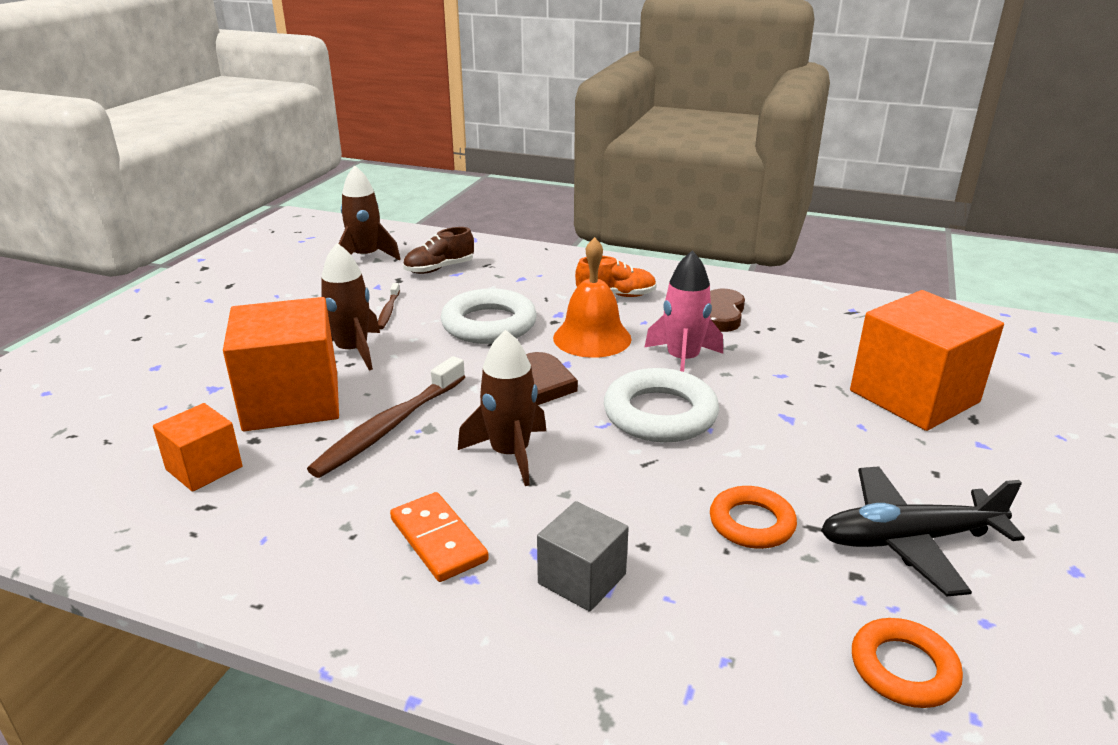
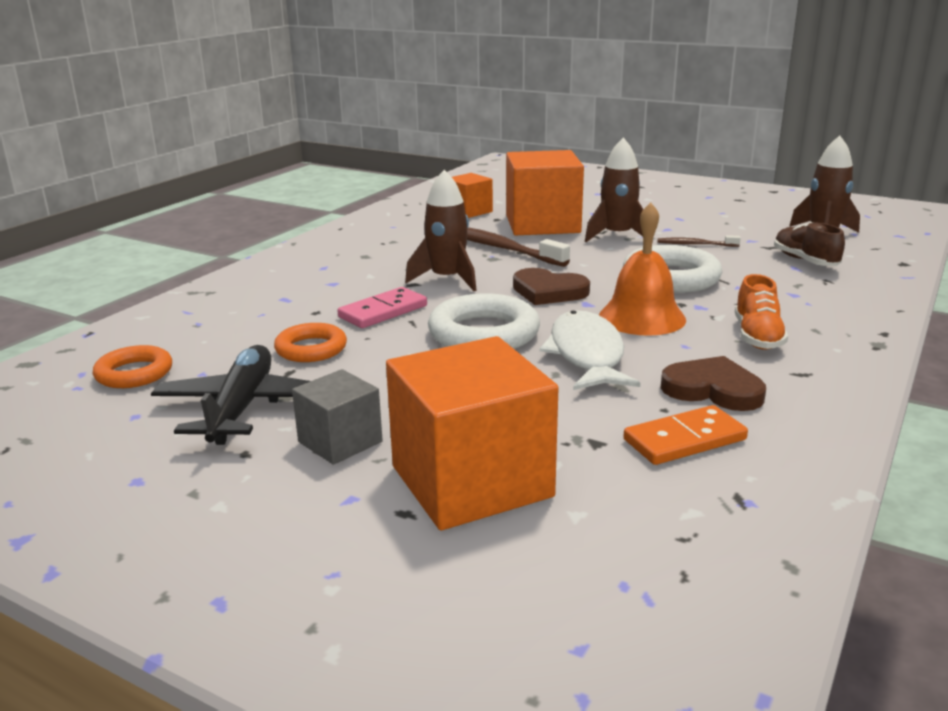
camera: 100 degrees right, 5 degrees down
orange domino [390,492,489,582] -> orange domino moved to [623,405,748,465]
grey cube [537,501,629,612] -> grey cube moved to [292,369,383,465]
pink rocket [644,250,723,372] -> white fish [539,310,641,390]
none -> pink domino [337,287,427,328]

